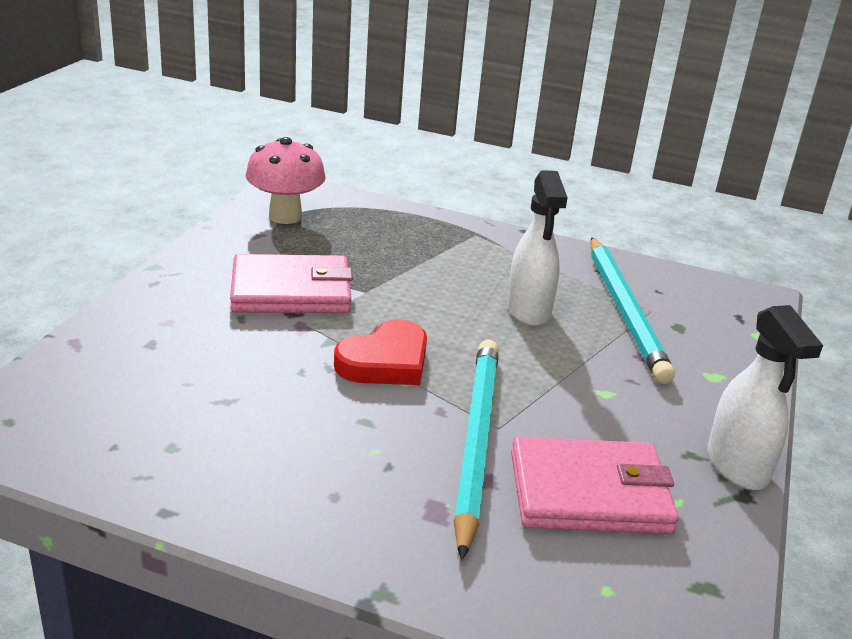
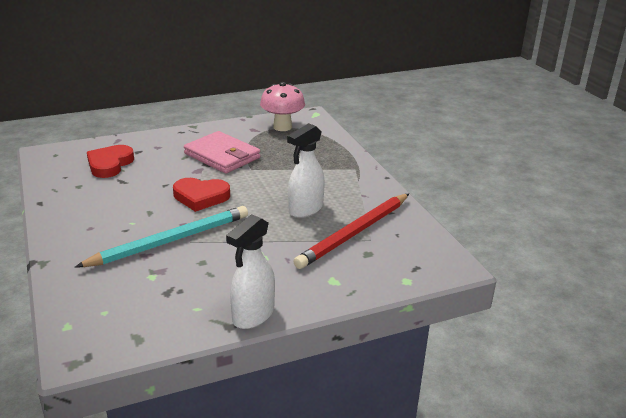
camera: 50 degrees right, 0 degrees up
pink wallet [511,436,679,534] -> none
turquoise pencil [590,237,675,384] -> red pencil [293,194,409,269]
none -> red heart [87,145,134,178]

